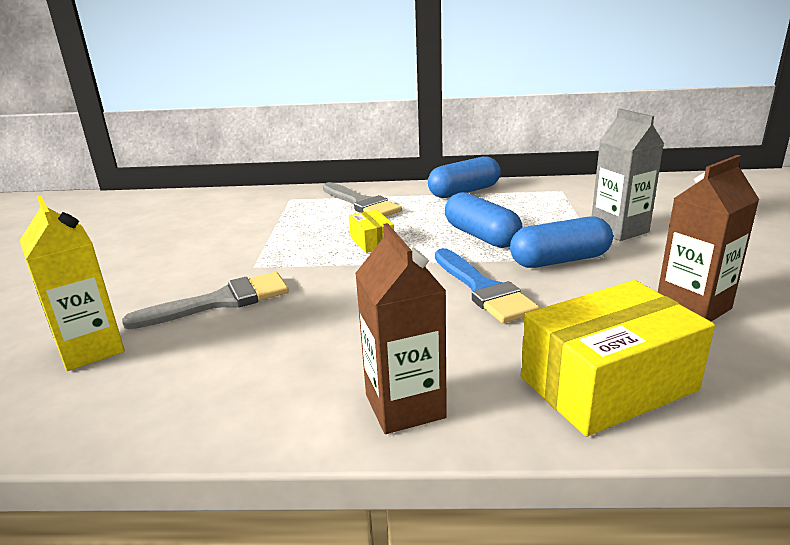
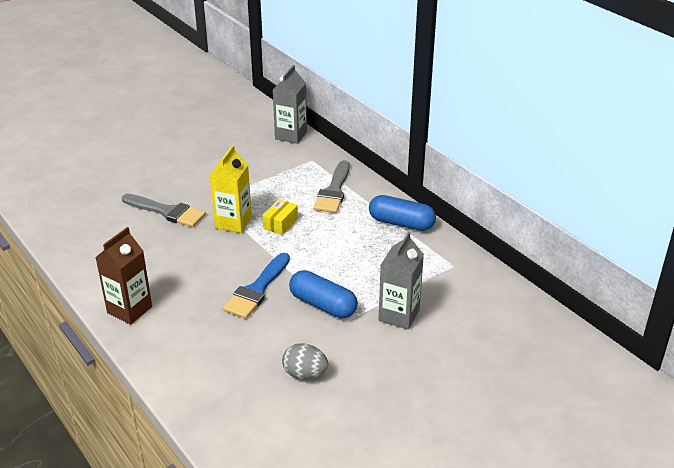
camera: 50 degrees right, 10 degrees up
yellow carton [20,195,125,371] -> yellow carton moved to [210,145,252,233]
blue capsule [445,192,523,248] -> none
yellow box [521,280,715,437] -> none
brown carton [658,155,760,322] -> grey egg [282,343,328,379]
none -> grey carton [273,65,307,144]

